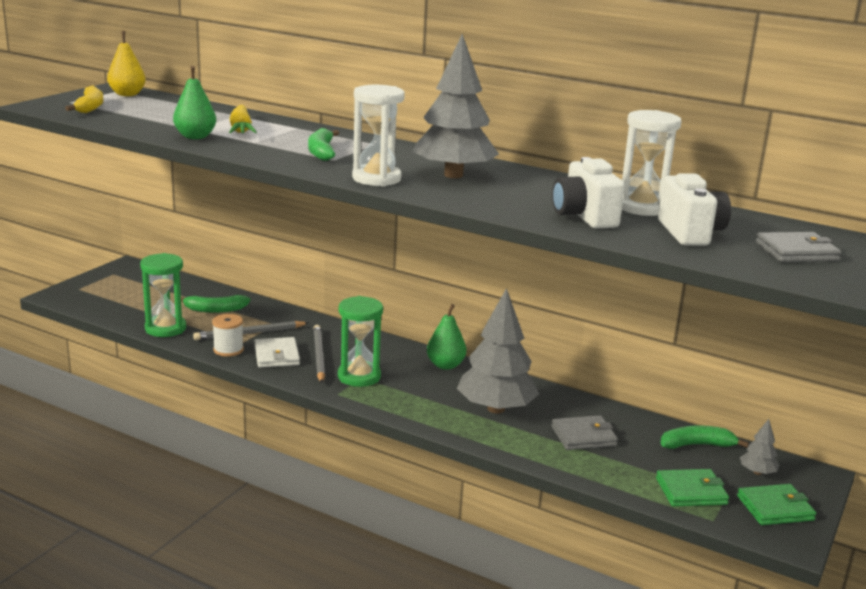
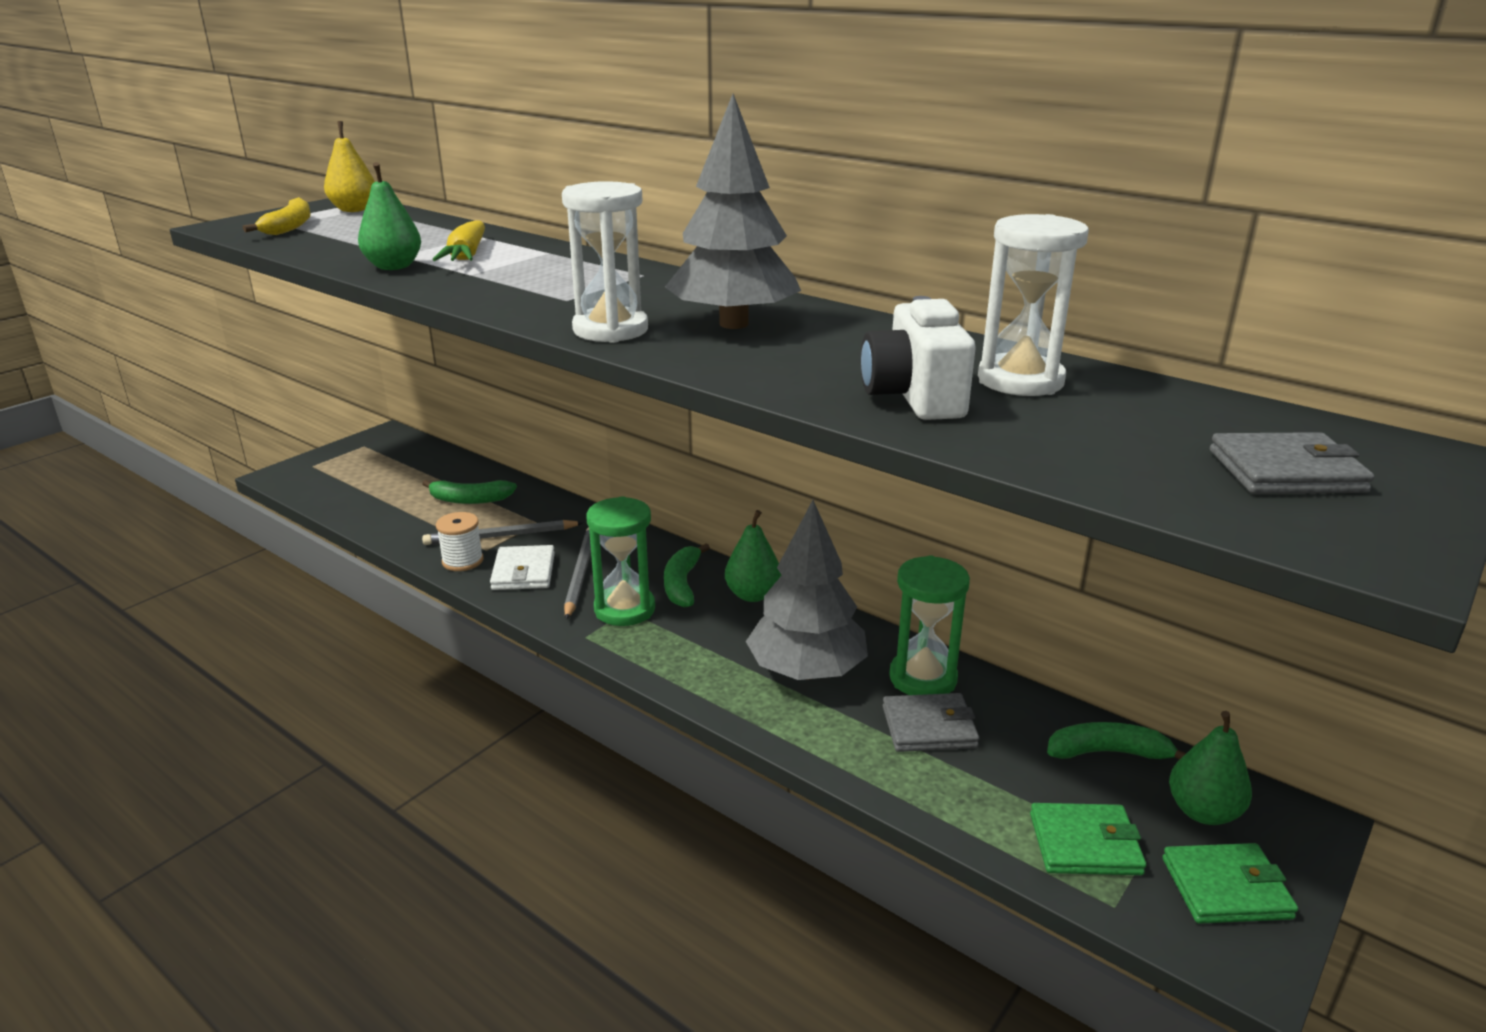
camera: 10 degrees right, 5 degrees up
green hourglass [140,253,186,337] -> green hourglass moved to [889,555,970,695]
green banana [308,128,339,161] -> green banana moved to [664,543,710,608]
white camera [658,173,731,246] -> none
grey tree [740,419,779,475] -> green pear [1169,711,1252,825]

